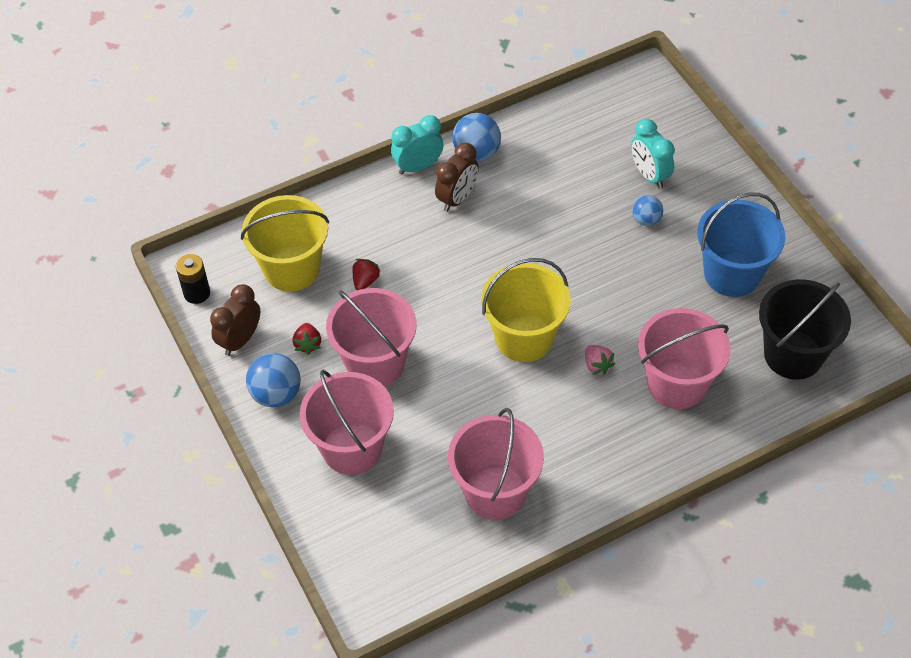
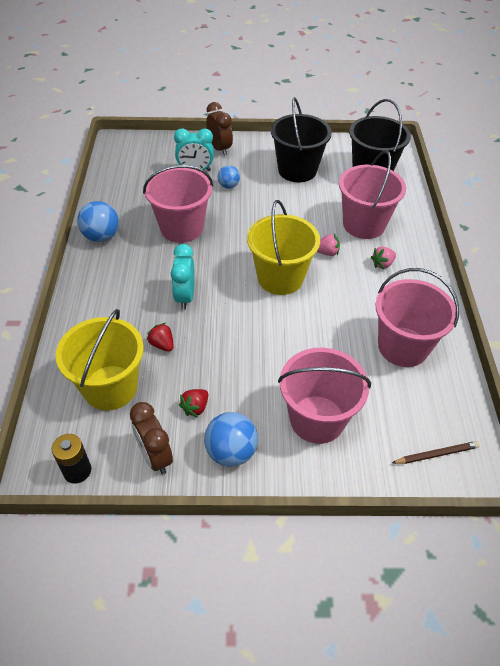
camera: 65 degrees left, 5 degrees down
red strawberry [292,323,321,355] -> red strawberry turned 105 degrees clockwise [179,389,208,418]
pink bucket [326,288,417,386] -> pink bucket moved to [143,165,213,243]
turquoise clock [391,115,443,175] -> turquoise clock moved to [171,244,195,310]
brown clock [435,143,479,212] -> brown clock moved to [206,102,233,156]
blue bucket [697,192,786,297] -> black bucket [271,97,332,182]
none -> pink strawberry [371,247,396,269]
none -> brown pencil [392,441,480,464]

